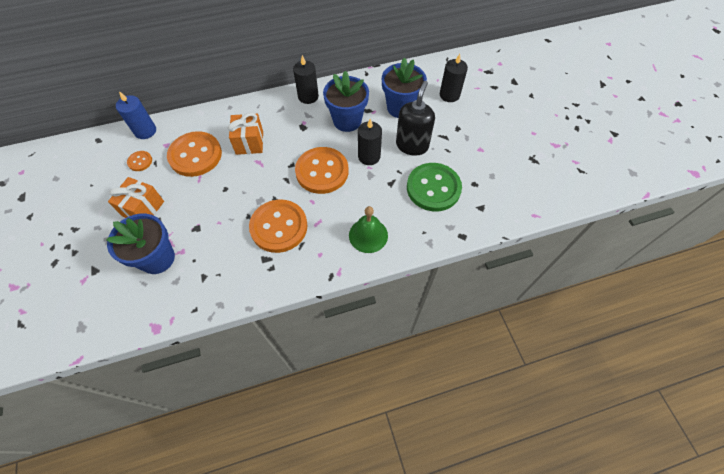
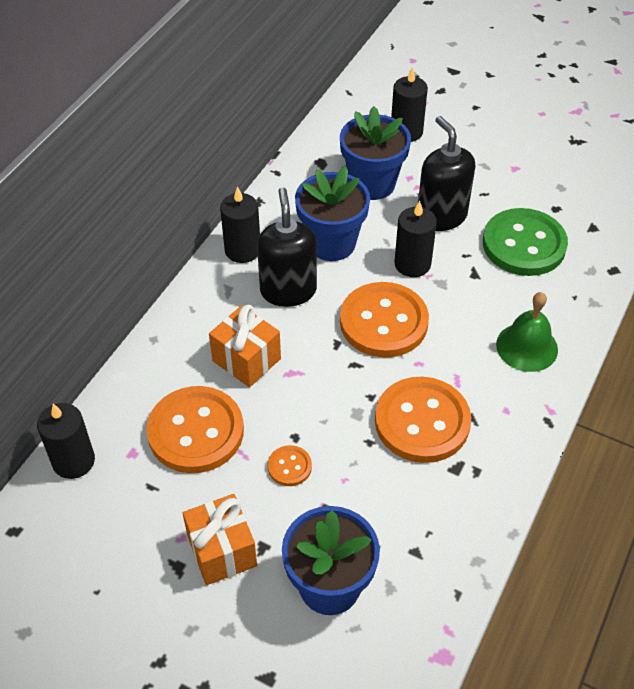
camera: 45 degrees left, 10 degrees down
blue candle [116,91,156,139] -> black candle [37,403,95,479]
orange button [127,151,152,171] -> orange button moved to [268,445,312,486]
none -> black soap dispenser [257,187,317,307]

